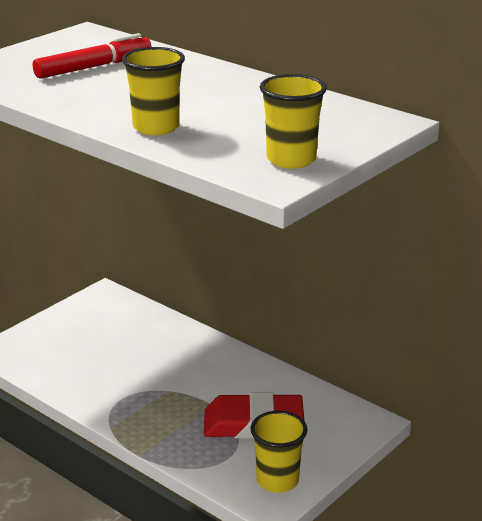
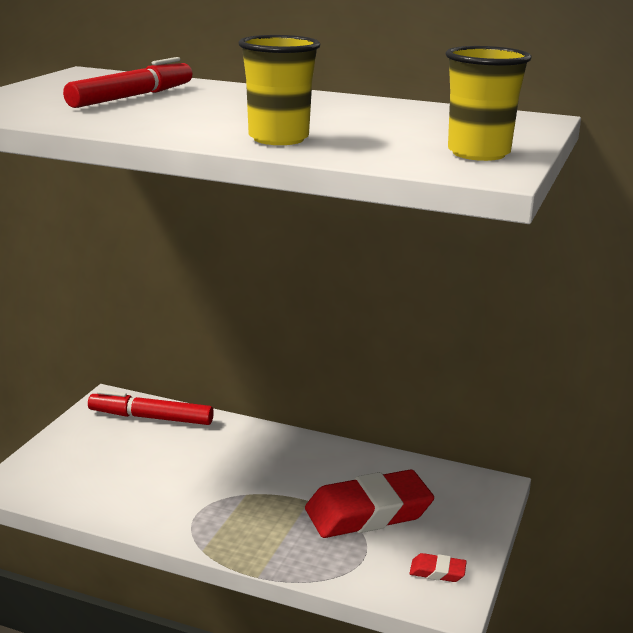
camera: 20 degrees left, 5 degrees down
yellow cup [250,411,308,493] -> red eraser [409,553,467,582]
none -> red marker [88,390,214,425]

